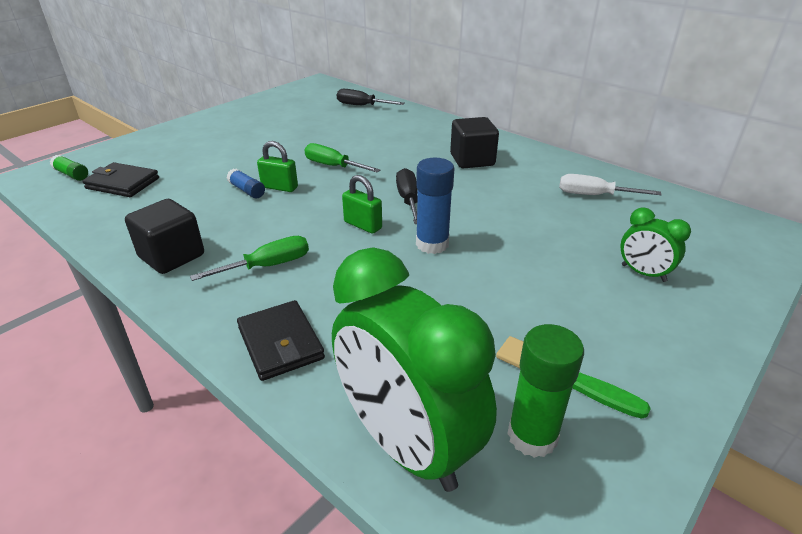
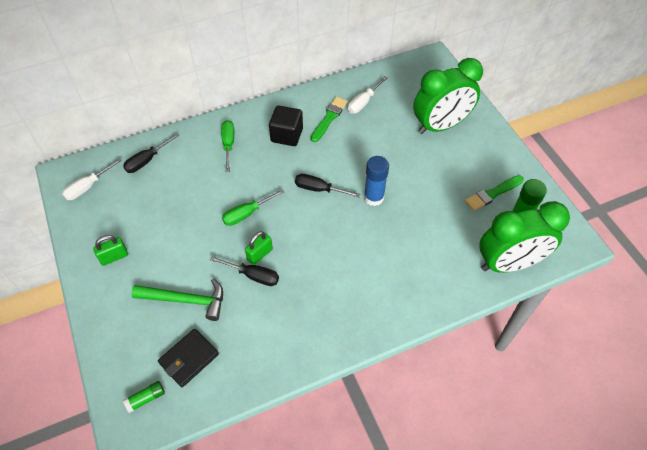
camera: 65 degrees left, 20 degrees up
black cube [125,199,204,274] -> none
green screwdriver [190,236,309,281] -> green screwdriver moved to [221,120,234,172]
blue glue stick [227,169,265,198] -> black screwdriver [210,256,279,286]
black wallet [237,300,325,381] -> none
green padlock [342,175,382,234] -> green padlock moved to [93,235,128,266]
green clock [621,207,691,282] -> green clock [413,58,483,134], size x2.14
none -> white screwdriver [62,158,122,200]
none -> green hammer [131,278,223,321]
none -> green brush [311,97,348,142]

